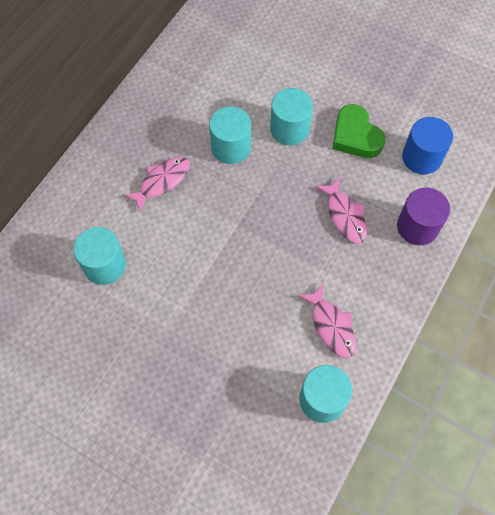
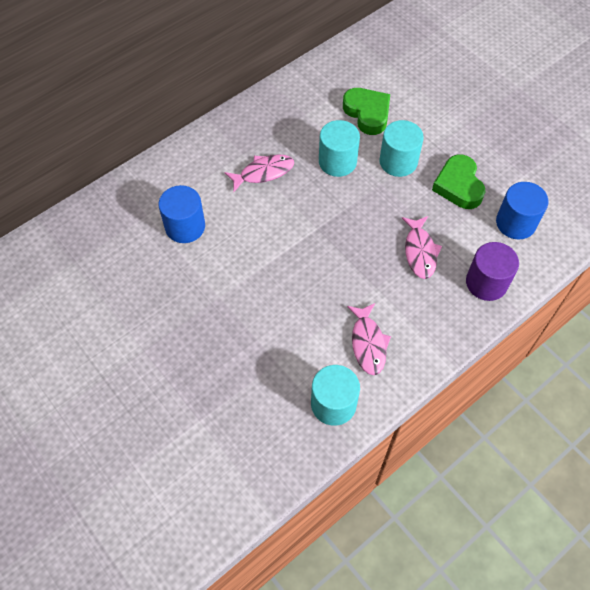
camera: 20 degrees right, 5 degrees down
turquoise cylinder [73,227,126,285] -> blue cylinder [158,185,205,243]
none -> green heart [343,88,390,135]

